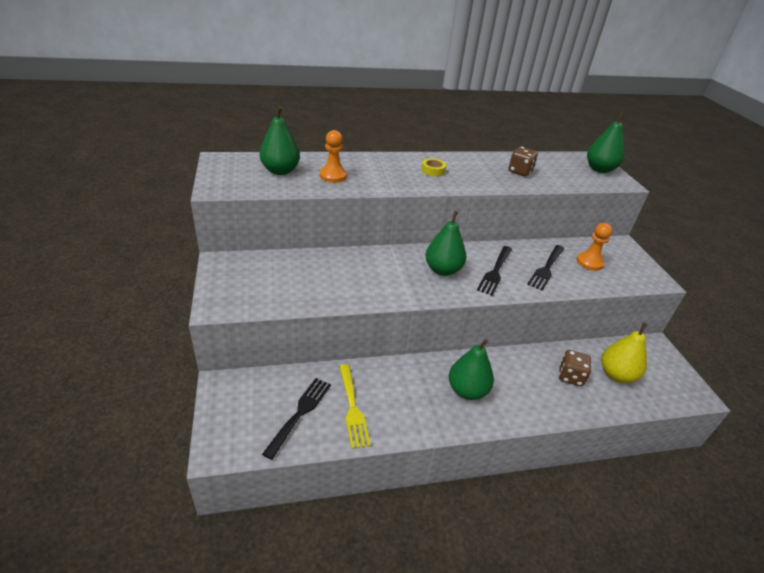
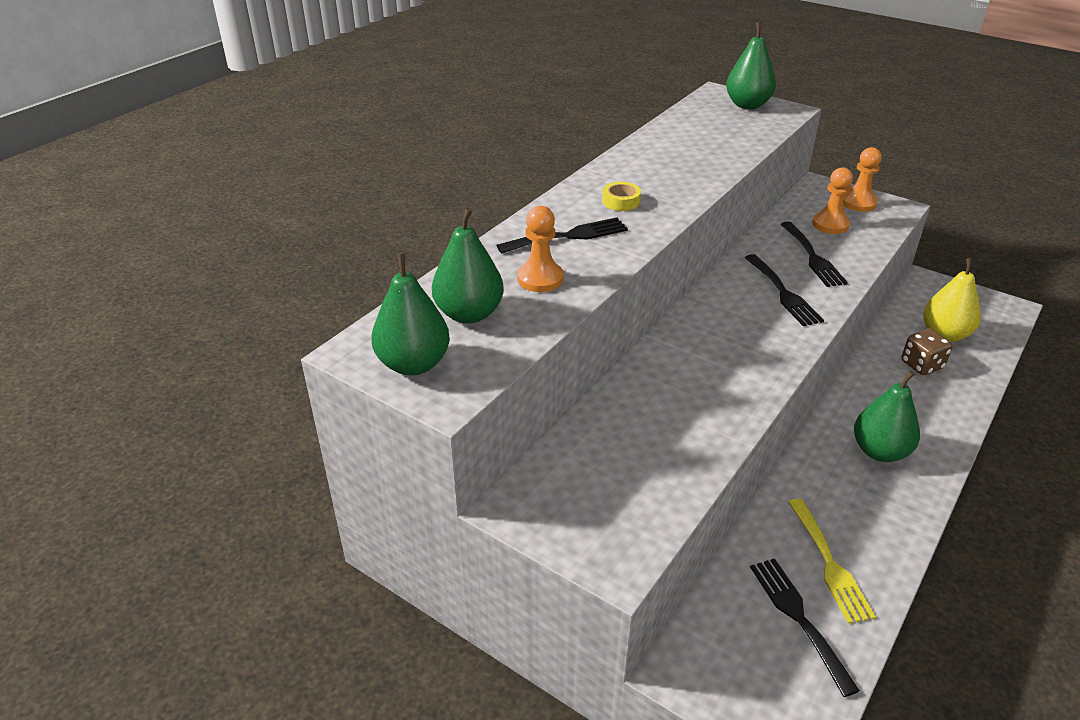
camera: 40 degrees left, 0 degrees up
yellow fork [339,364,371,449] -> yellow fork turned 45 degrees clockwise [788,498,876,624]
green pear [425,211,466,276] -> green pear moved to [371,253,450,375]
brown dice [508,147,538,176] -> none
none -> black fork [496,217,628,254]
none -> orange pawn [843,147,882,212]

